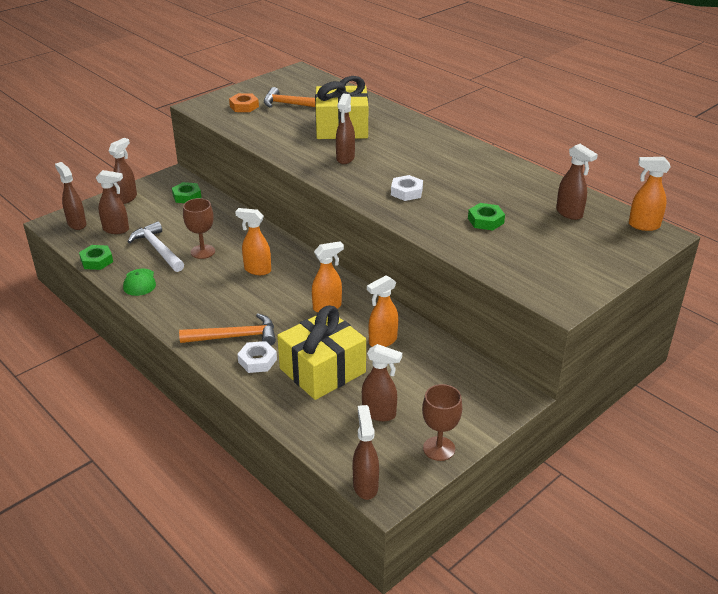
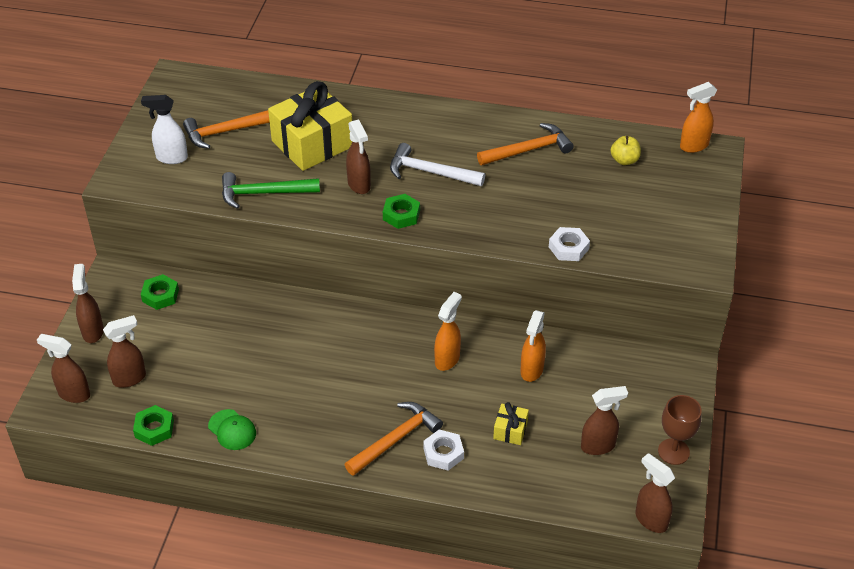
camera: 35 degrees left, 10 degrees up
white hammer [128,221,184,272] -> white hammer moved to [390,143,485,186]
brown goblet [183,198,215,259] -> none
orange nut [229,93,259,112] -> white spray bottle [141,95,188,164]
orange spray bottle [235,208,271,275] -> none
yellow gift [277,305,366,400] -> yellow gift [493,402,529,445], size x0.44
white nut [391,175,423,201] -> white nut moved to [549,227,590,261]
green nut [468,203,505,231] -> green nut moved to [383,194,420,229]
brown spray bottle [556,144,598,220] -> yellow apple [611,136,641,165]
none -> green hammer [222,172,320,209]
none -> orange hammer [477,123,574,165]

